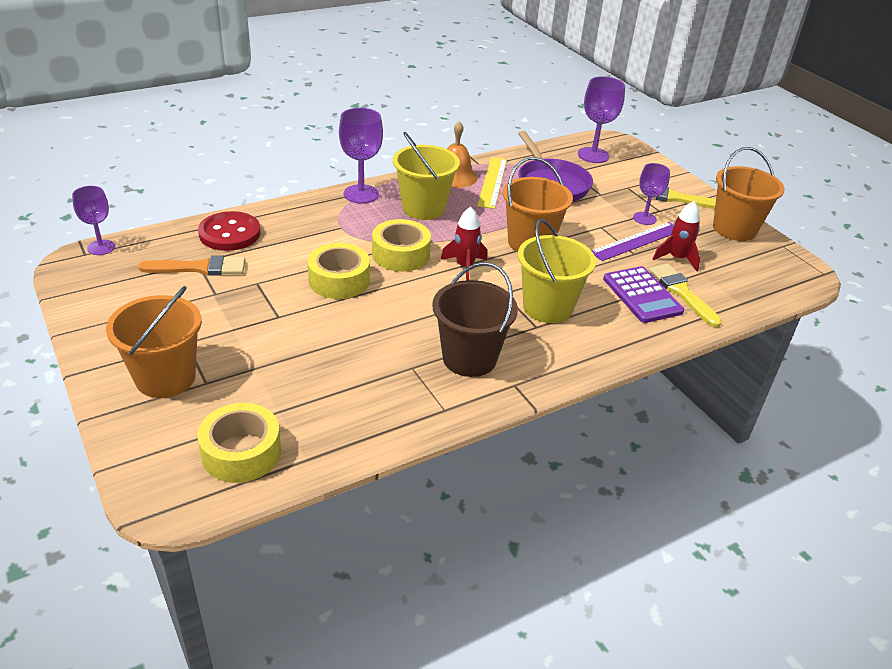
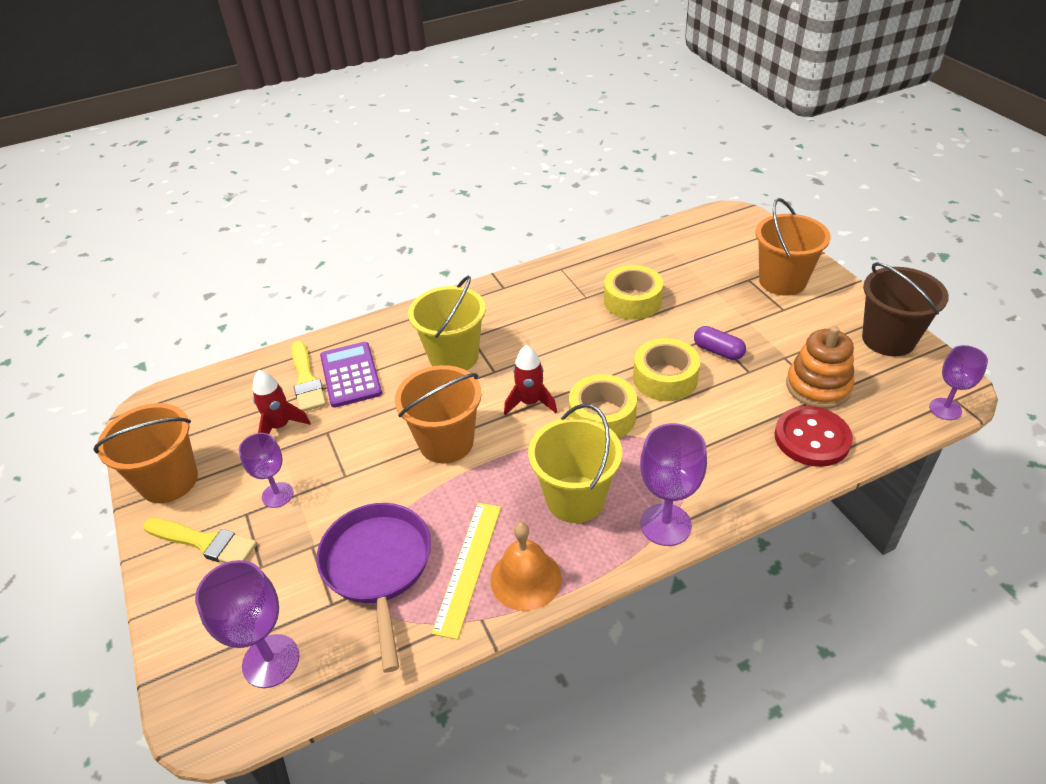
camera: 170 degrees left, 5 degrees up
orange brush [138,255,245,276] -> orange stacking toy [786,326,854,409]
yellow tape [197,403,281,483] -> yellow tape moved to [604,265,663,319]
brown bucket [432,262,518,377] -> brown bucket moved to [862,262,949,356]
purple ruler [591,222,673,261] -> none
none -> purple capsule [694,326,746,360]

